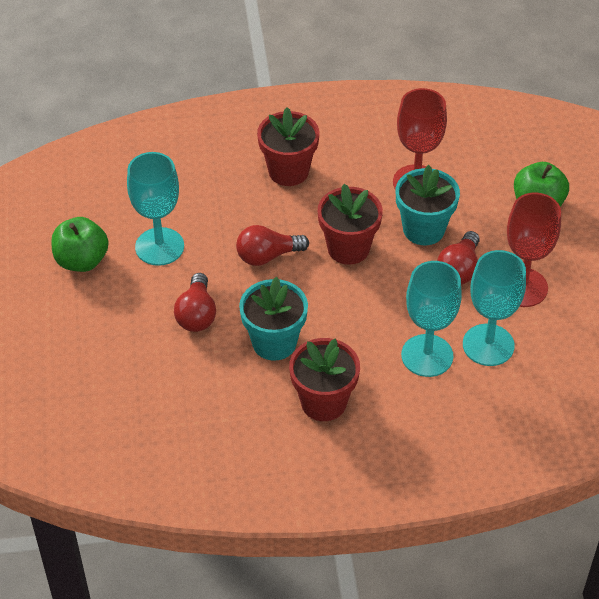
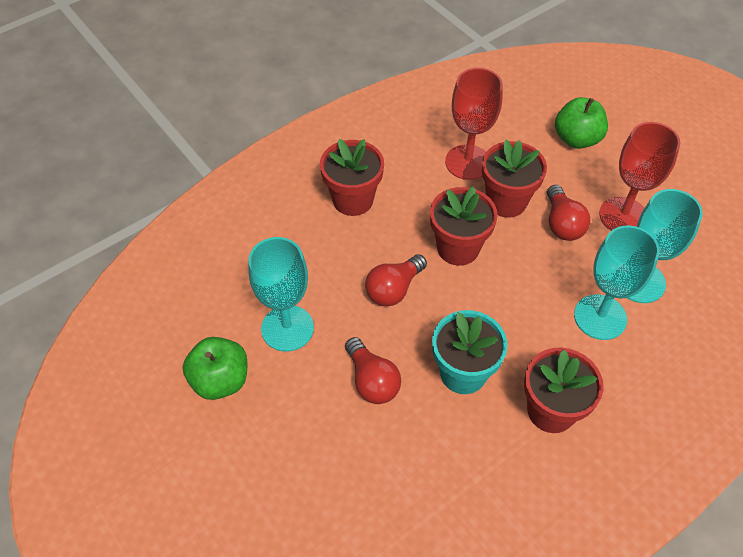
camera: 30 degrees left, 5 degrees up
turquoise flower pot [396,165,460,245] -> red flower pot [482,139,547,218]

